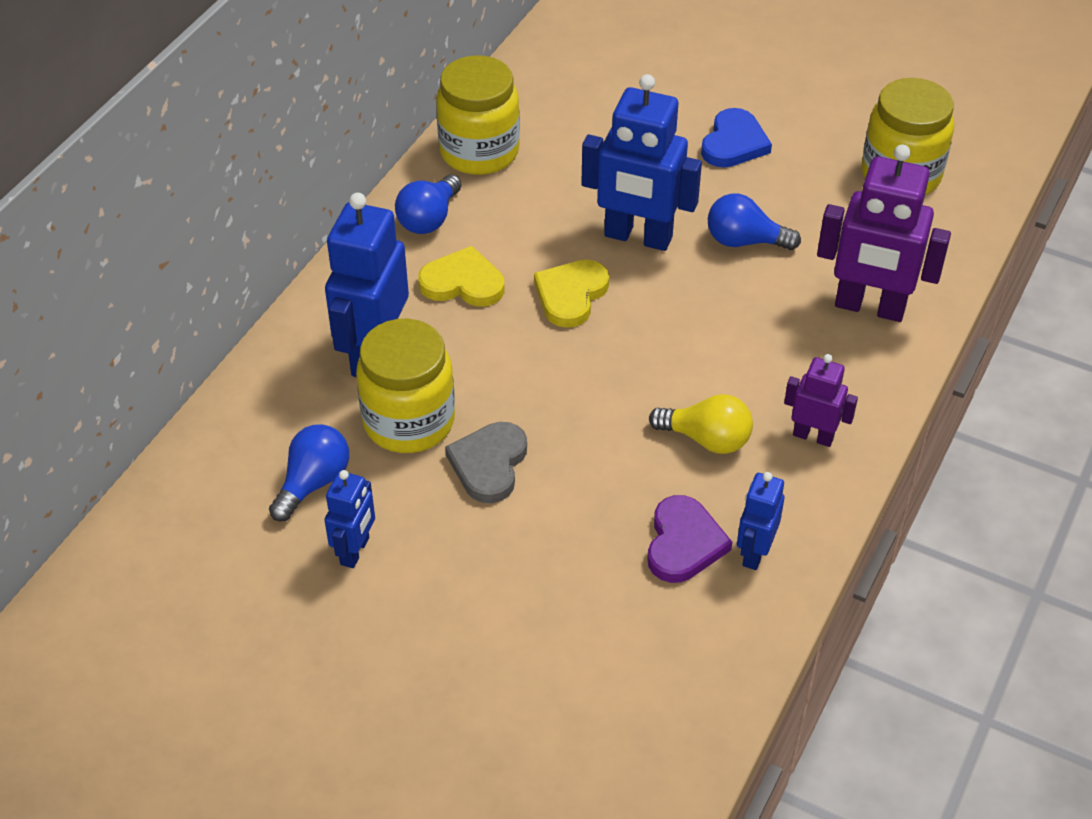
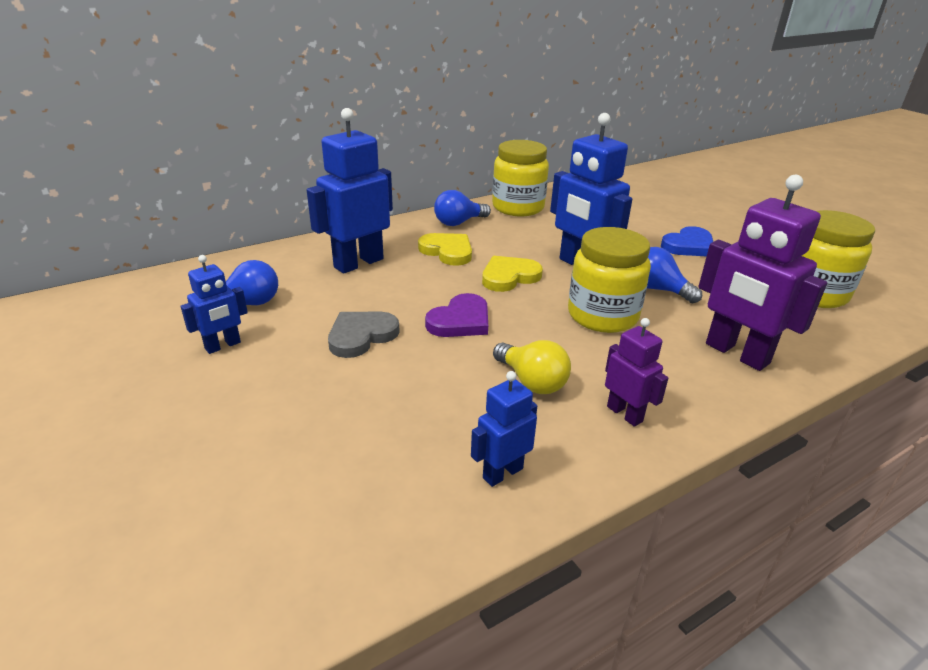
camera: 30 degrees right, 15 degrees down
yellow jar [356,319,455,453] -> yellow jar moved to [568,227,651,333]
purple heart [647,495,732,583] -> purple heart moved to [425,293,488,337]

